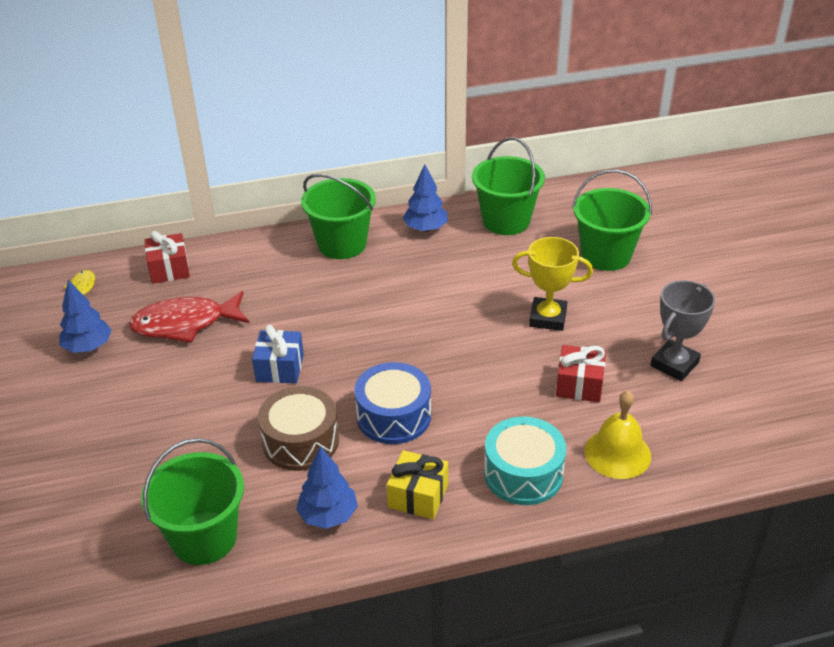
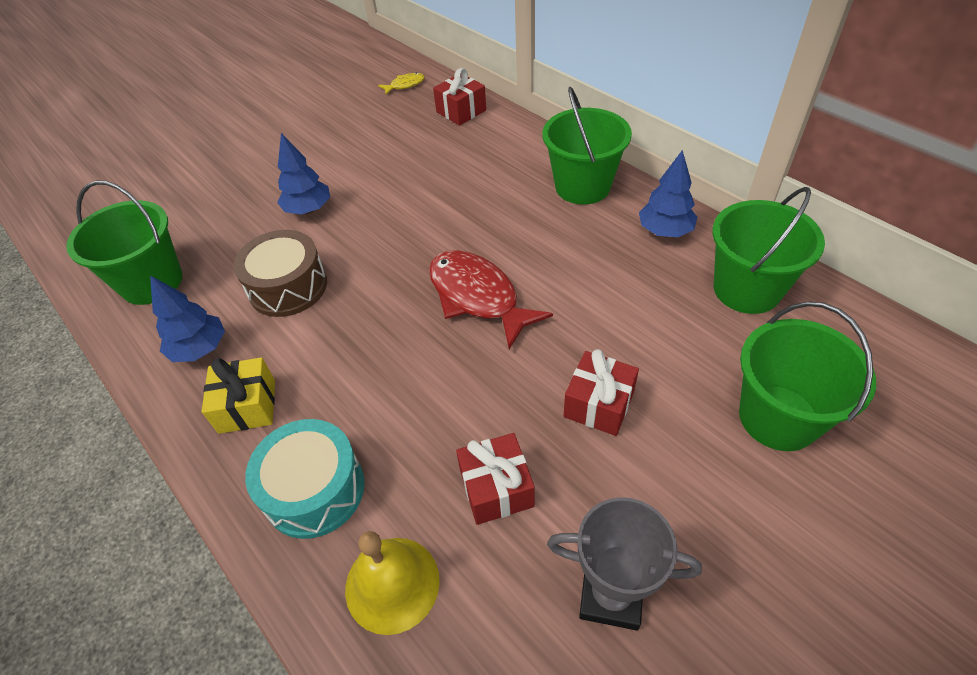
camera: 65 degrees right, 10 degrees up
blue tree [59,280,112,353] -> blue tree moved to [277,133,330,215]
red fish [129,291,249,343] -> red fish moved to [429,250,553,349]
blue gift [252,325,304,384] -> none
blue drum [354,362,431,444] -> none
yellow trophy [512,237,593,331] -> red gift [564,349,639,436]

